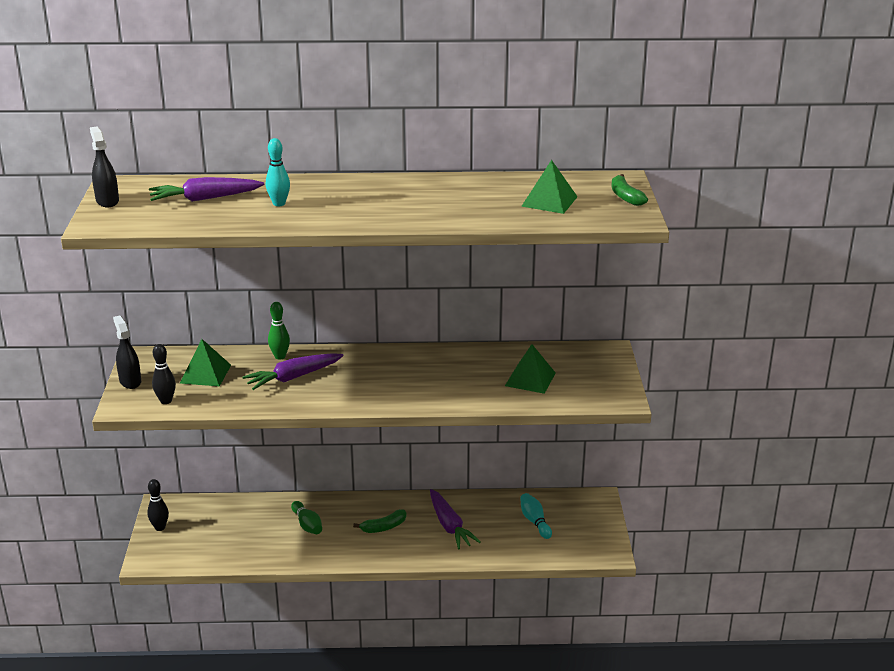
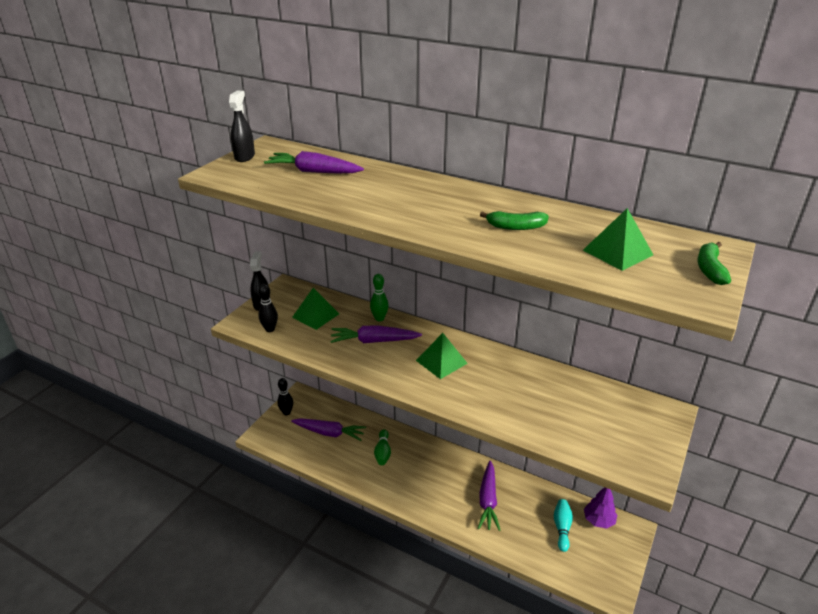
camera: 30 degrees right, 5 degrees up
turquoise bowling pin [266,138,290,206] -> none
green banana [353,509,406,533] -> green banana moved to [480,211,549,230]
green pyramid [505,344,556,394] -> green pyramid moved to [416,333,468,379]
none -> purple carrot [291,418,366,441]
none -> purple tree [584,487,617,529]

